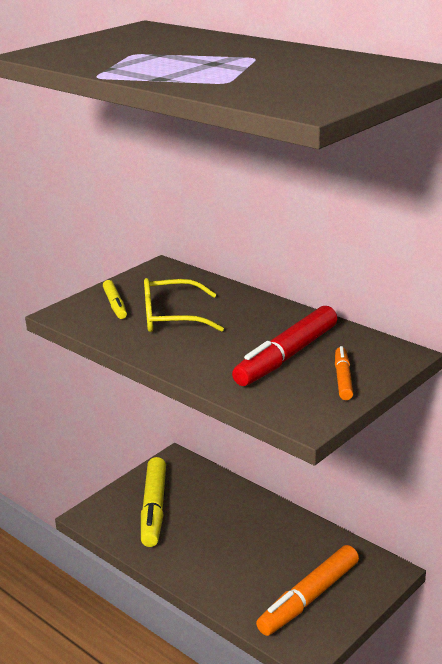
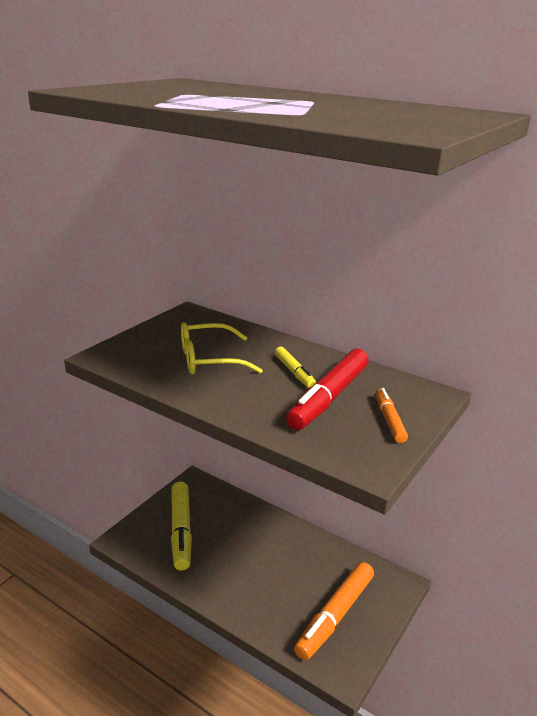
camera: 10 degrees left, 0 degrees up
yellow marker [103,280,127,319] -> yellow marker moved to [275,347,316,388]

